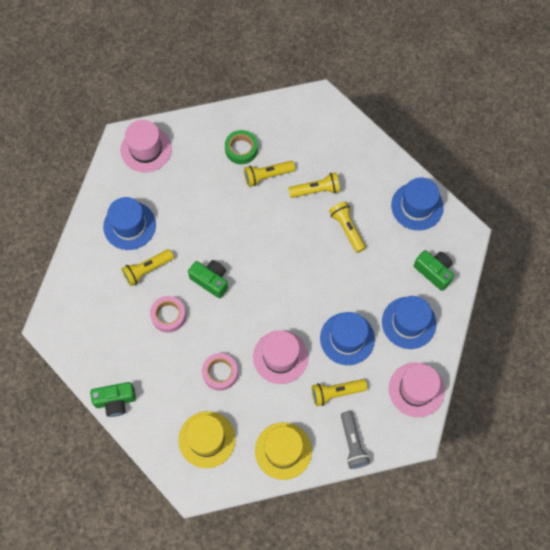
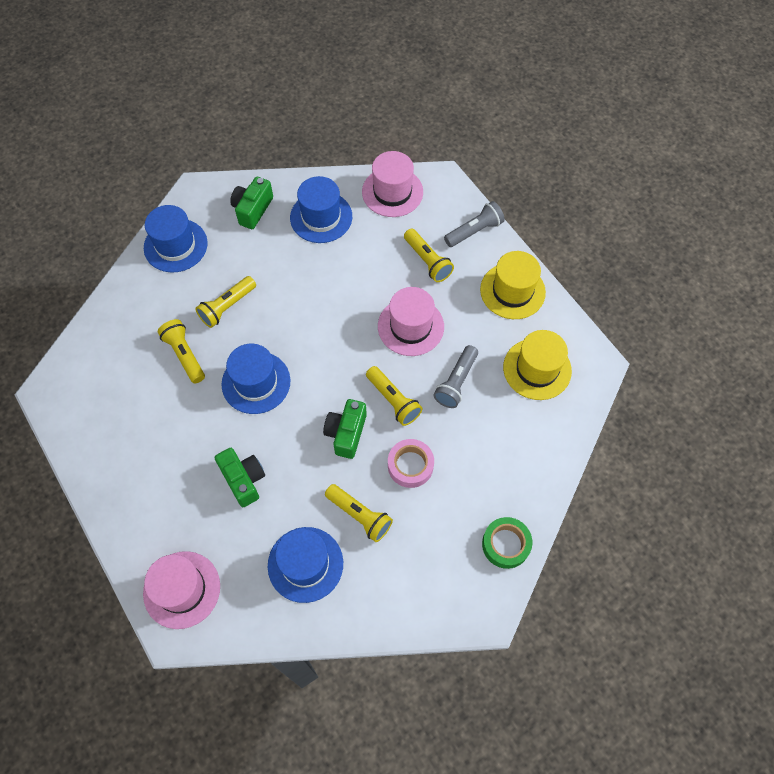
camera: 110 degrees left, 5 degrees down
green camera [90,382,136,417] -> green camera moved to [215,448,265,507]
pink tape [202,353,238,391] -> grey flashlight [433,345,478,408]
green tape [225,130,258,164] -> green tape moved to [482,517,532,569]
yellow flashlight [244,161,295,187] -> yellow flashlight moved to [366,366,422,426]
blue hat [320,312,375,365] -> blue hat moved to [221,344,291,414]

